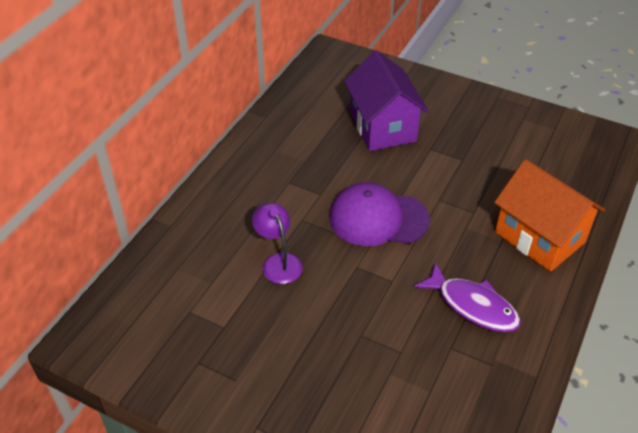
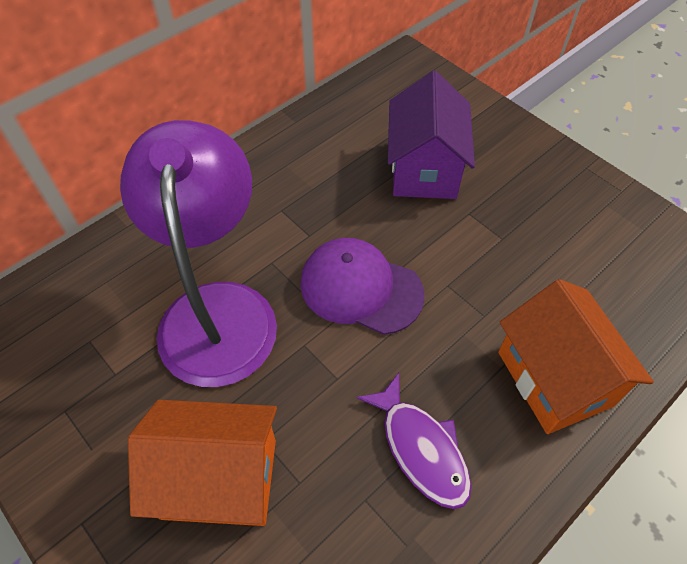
camera: 20 degrees right, 10 degrees up
purple lamp [252,203,302,284] -> purple lamp [120,120,277,387], size x2.38
none -> orange house [128,400,277,526]

